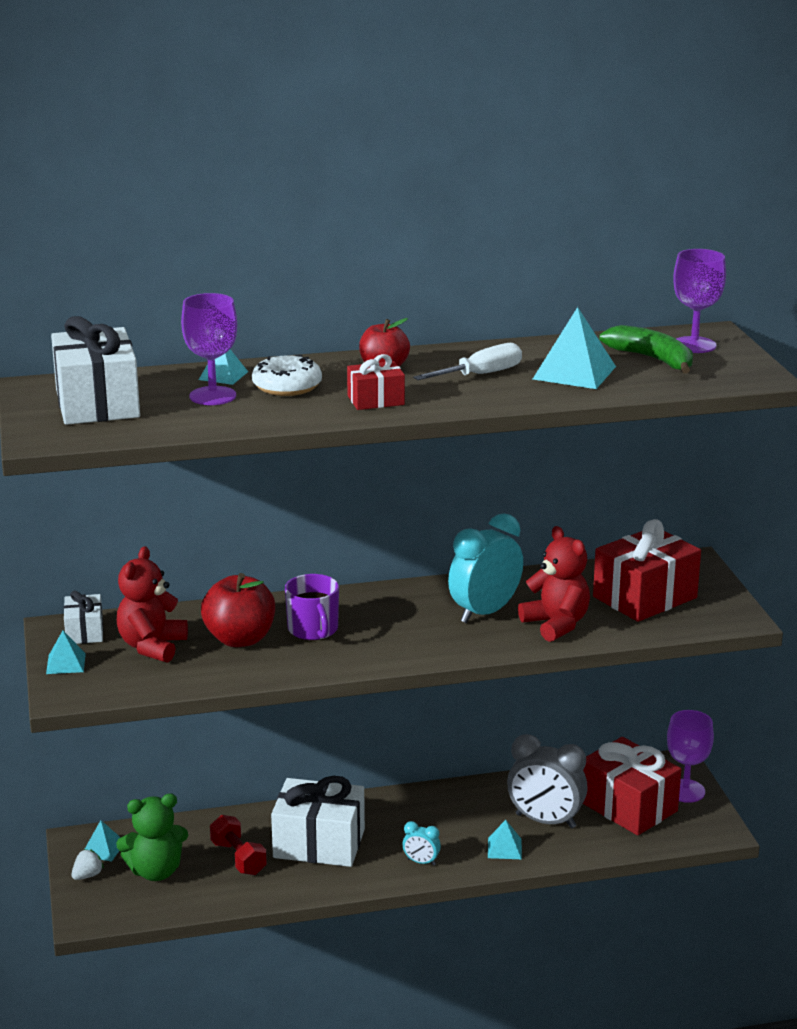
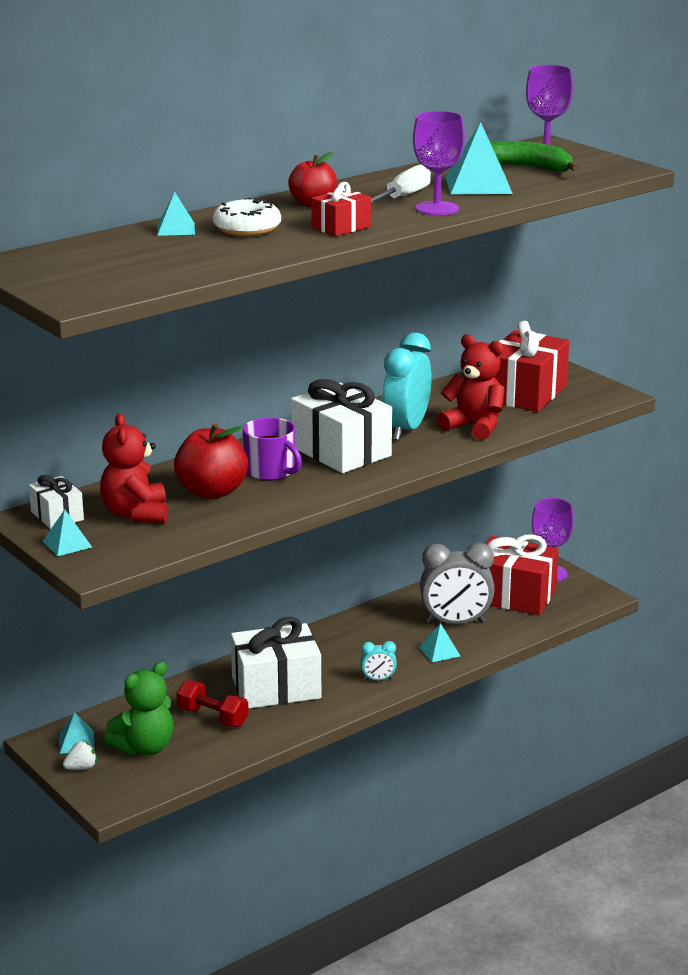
camera: 25 degrees left, 0 degrees up
white gift [51,316,140,425] -> white gift moved to [291,379,392,473]
white strawberry [71,849,104,880] -> white strawberry turned 45 degrees clockwise [63,741,97,770]
purple goblet [181,293,237,405] -> purple goblet moved to [413,111,465,215]

